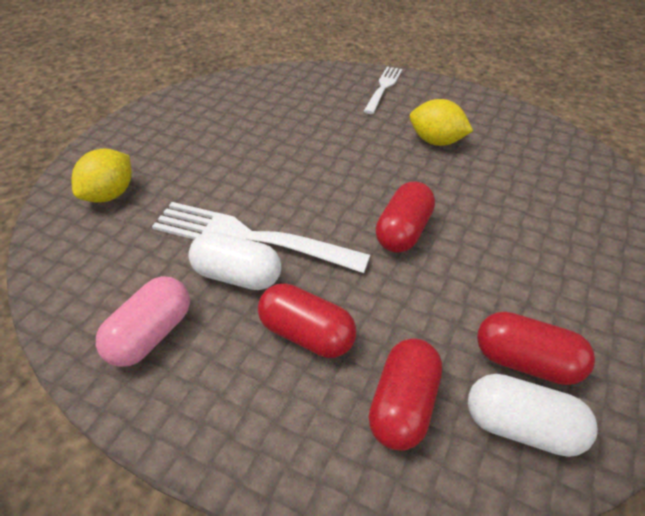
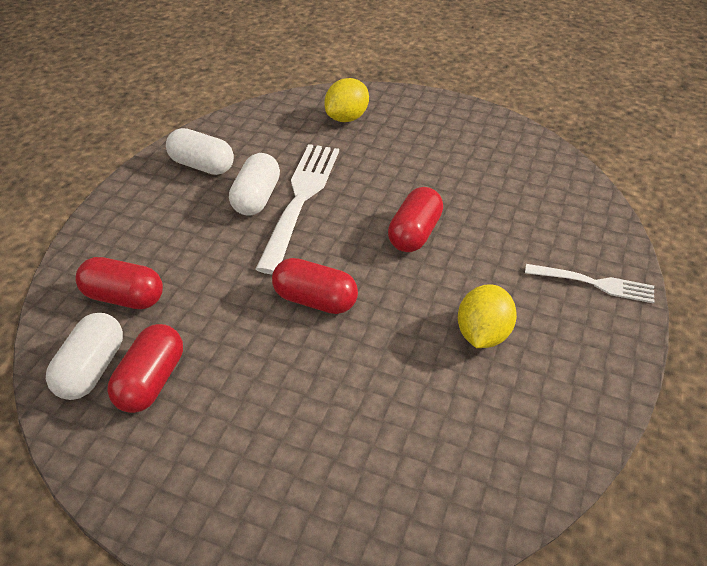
camera: 85 degrees right, 0 degrees up
yellow lemon [72,148,132,202] -> yellow lemon turned 75 degrees counterclockwise [324,78,369,122]
pink capsule [96,276,190,367] -> white capsule [166,128,234,175]
red capsule [258,284,356,358] -> red capsule moved to [388,187,443,252]

